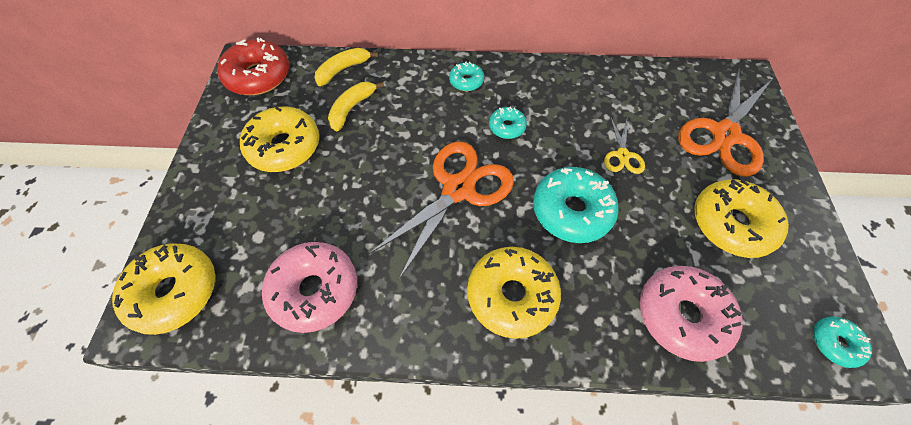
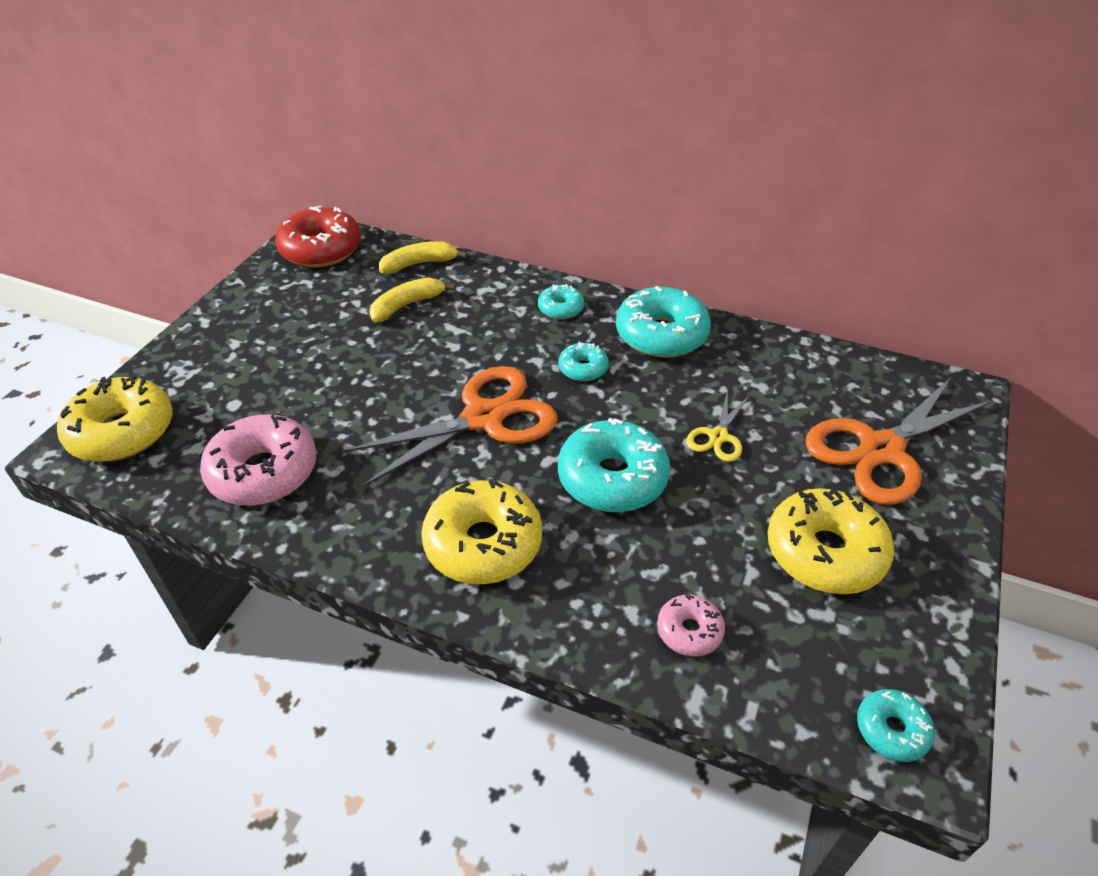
camera: 20 degrees right, 15 degrees down
yellow donut [240,106,319,172] -> none
pink donut [640,266,742,362] -> pink donut [657,595,725,657], size x0.51
none -> turquoise donut [616,286,711,358]

